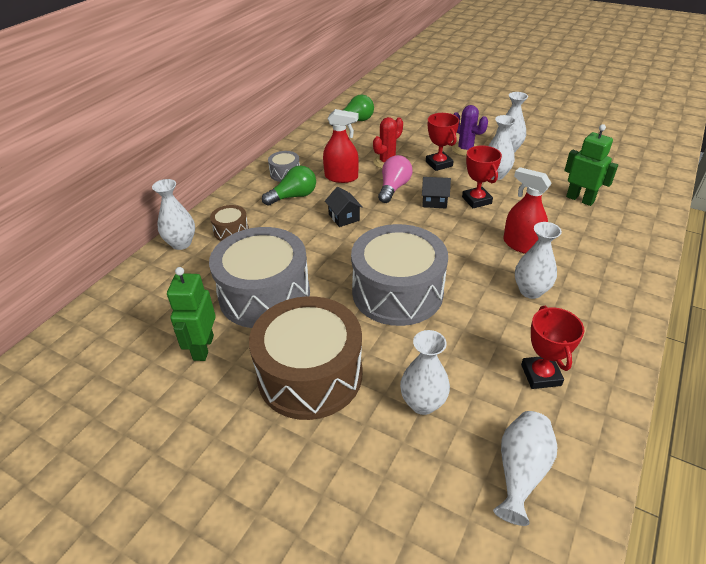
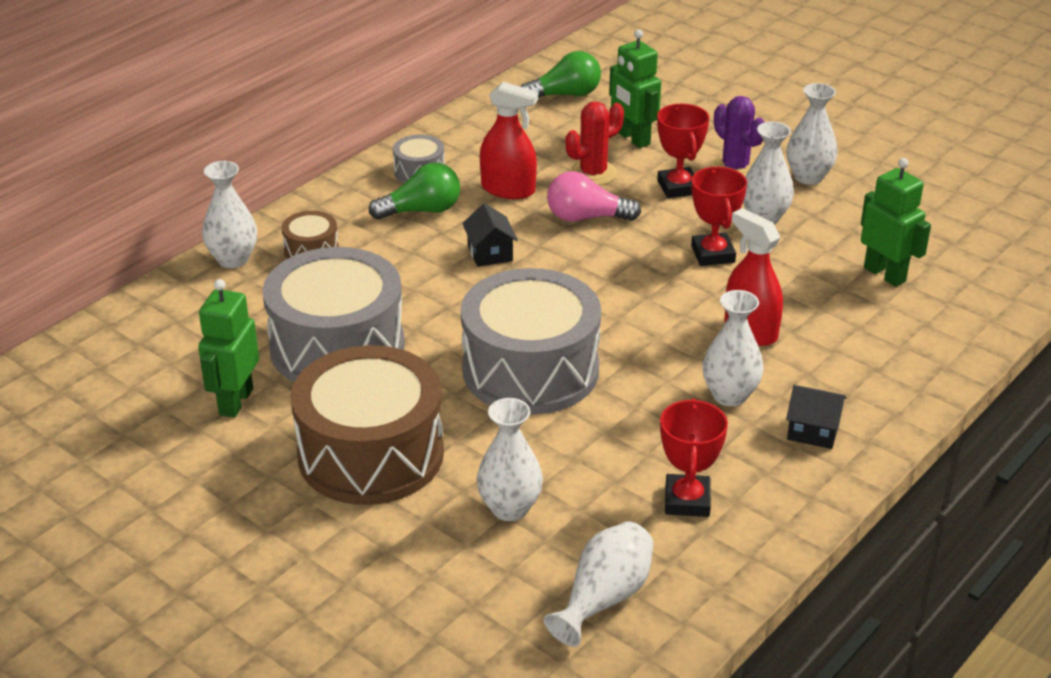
camera: 10 degrees right, 5 degrees down
pink light bulb [378,155,412,203] -> pink light bulb turned 120 degrees counterclockwise [547,171,641,222]
black house [422,177,451,209] -> black house moved to [786,385,847,449]
none -> green robot [609,29,661,148]

